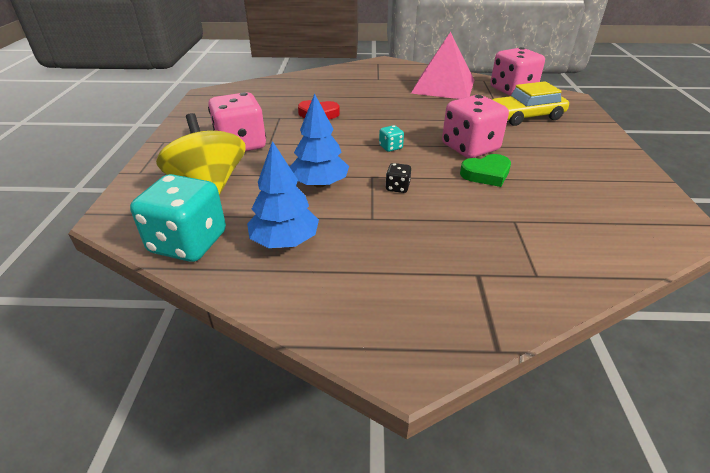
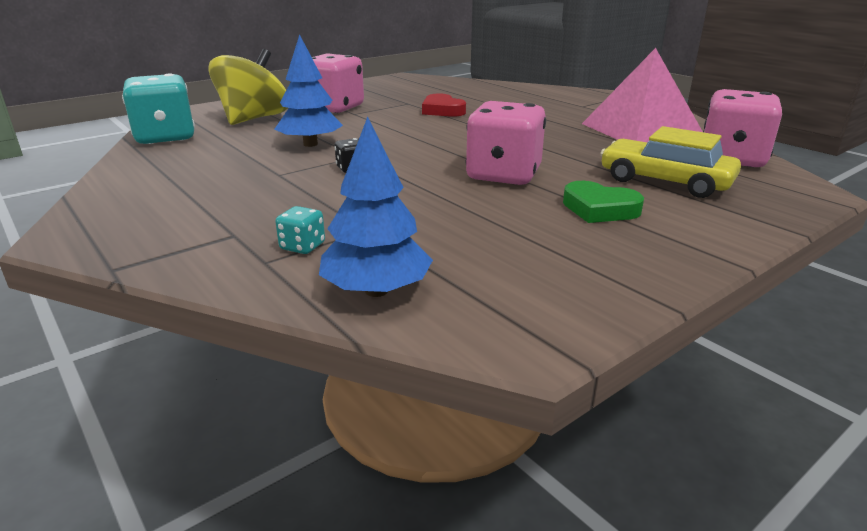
camera: 50 degrees right, 10 degrees down
blue tree [247,141,319,248] -> blue tree moved to [319,117,433,297]
turquoise dice [379,125,404,152] -> turquoise dice moved to [275,206,325,254]
green heart [460,154,511,187] -> green heart moved to [563,181,644,223]

